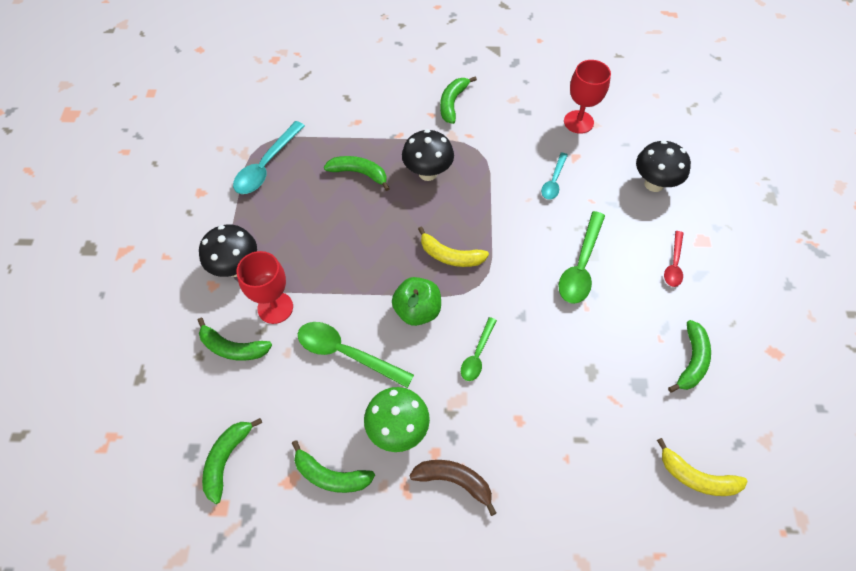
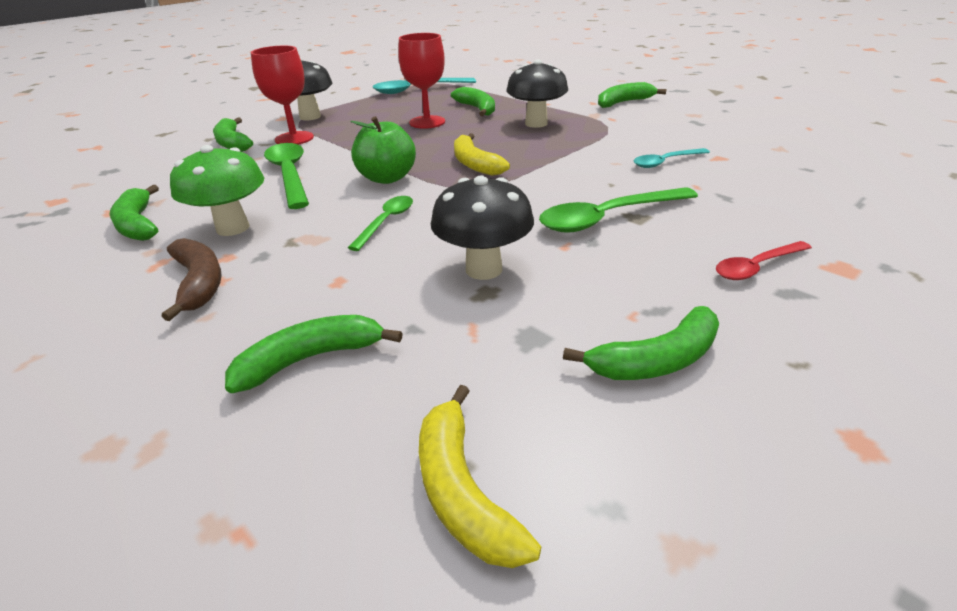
camera: 45 degrees right, 25 degrees down
green banana [202,418,262,504] -> green banana moved to [225,315,403,393]
green spoon [461,317,497,381] -> green spoon turned 135 degrees clockwise [348,196,413,251]
red goblet [564,60,611,134] -> red goblet moved to [398,33,445,129]
black mushroom [636,140,691,192] -> black mushroom moved to [431,176,534,280]

